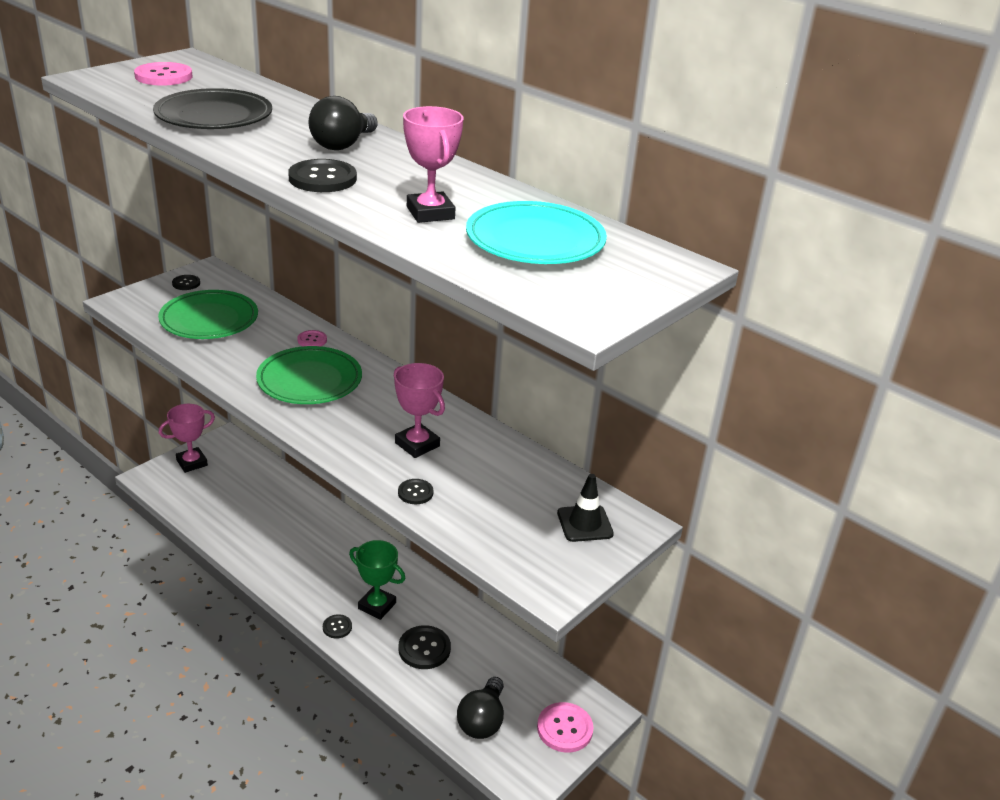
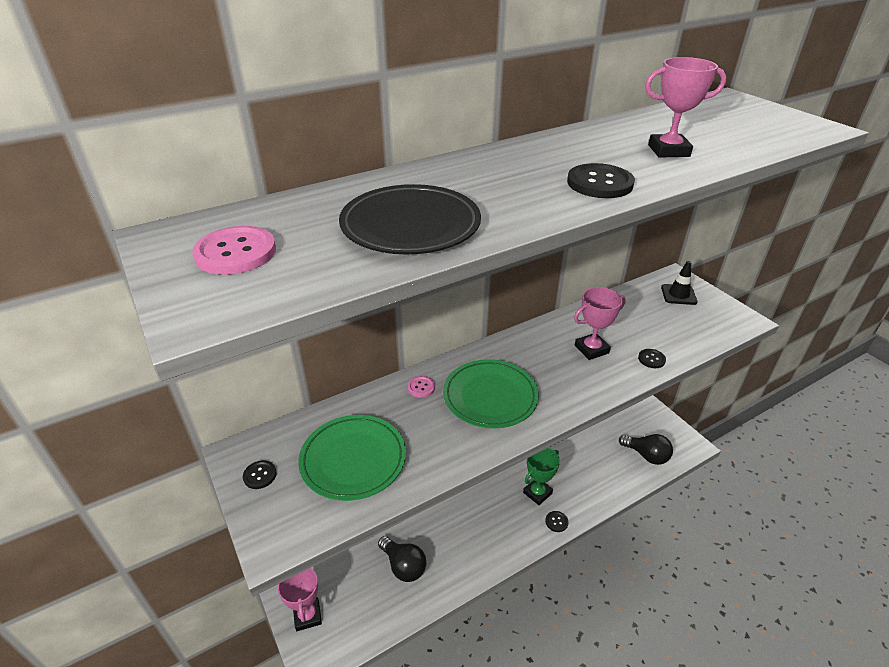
camera: 70 degrees left, 5 degrees up
black light bulb [309,96,378,150] -> black light bulb moved to [378,536,427,582]
black button [398,625,451,669] -> none
turquoise plate [466,201,607,264] -> none
pink button [537,702,594,752] -> none

